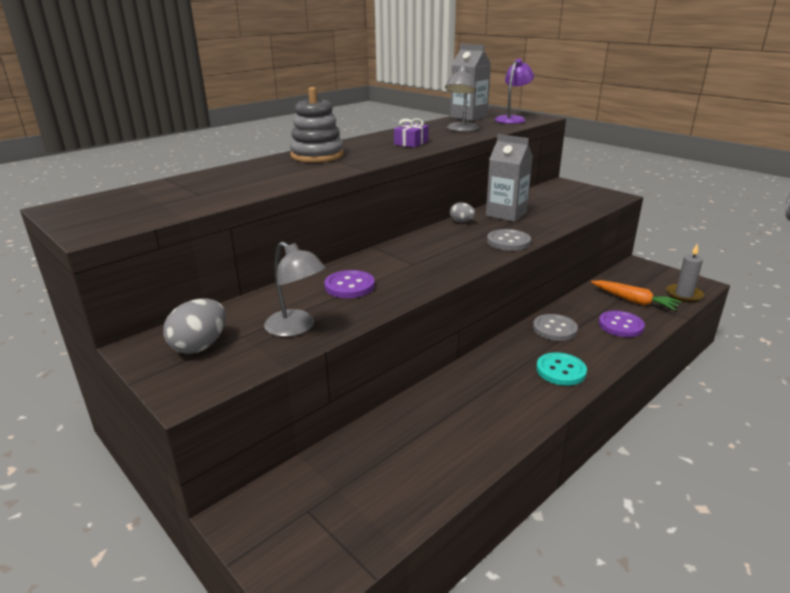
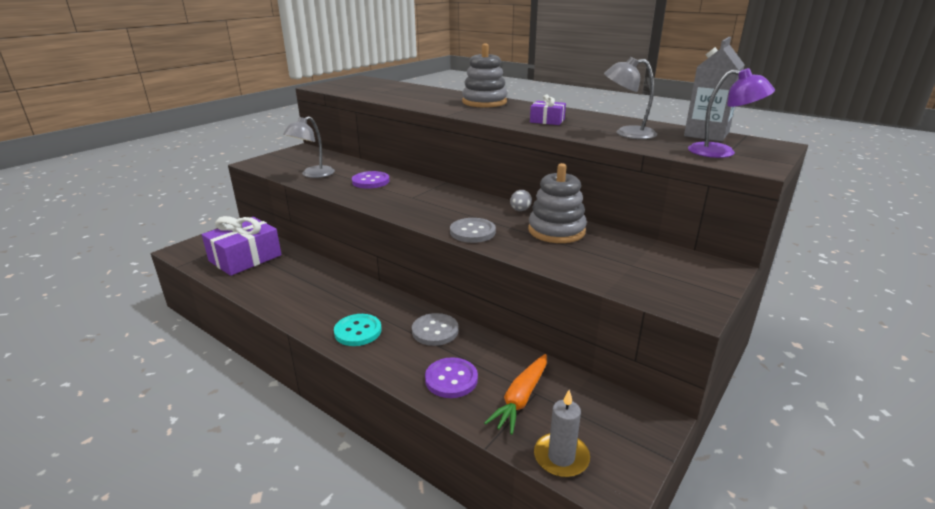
camera: 80 degrees right, 0 degrees up
grey egg [163,298,226,354] -> none
grey carton [486,134,533,222] -> grey stacking toy [528,163,587,243]
none -> purple gift [202,216,281,276]

